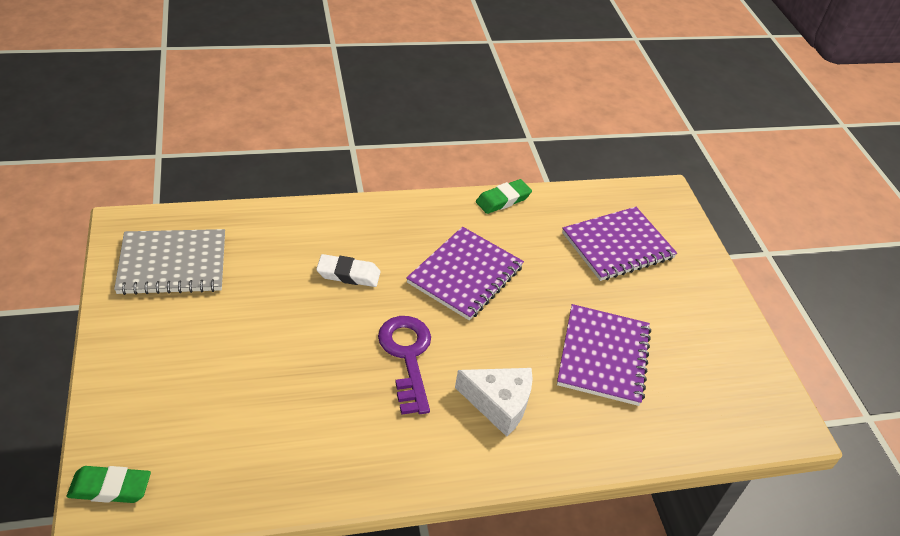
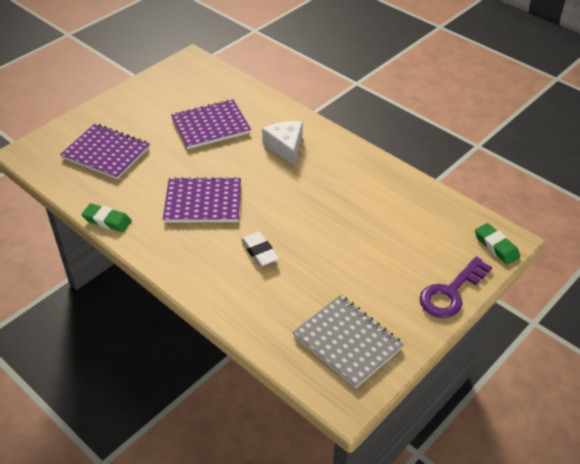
camera: 120 degrees left, 0 degrees up
purple key [378,316,431,415] -> purple key moved to [420,257,492,318]

